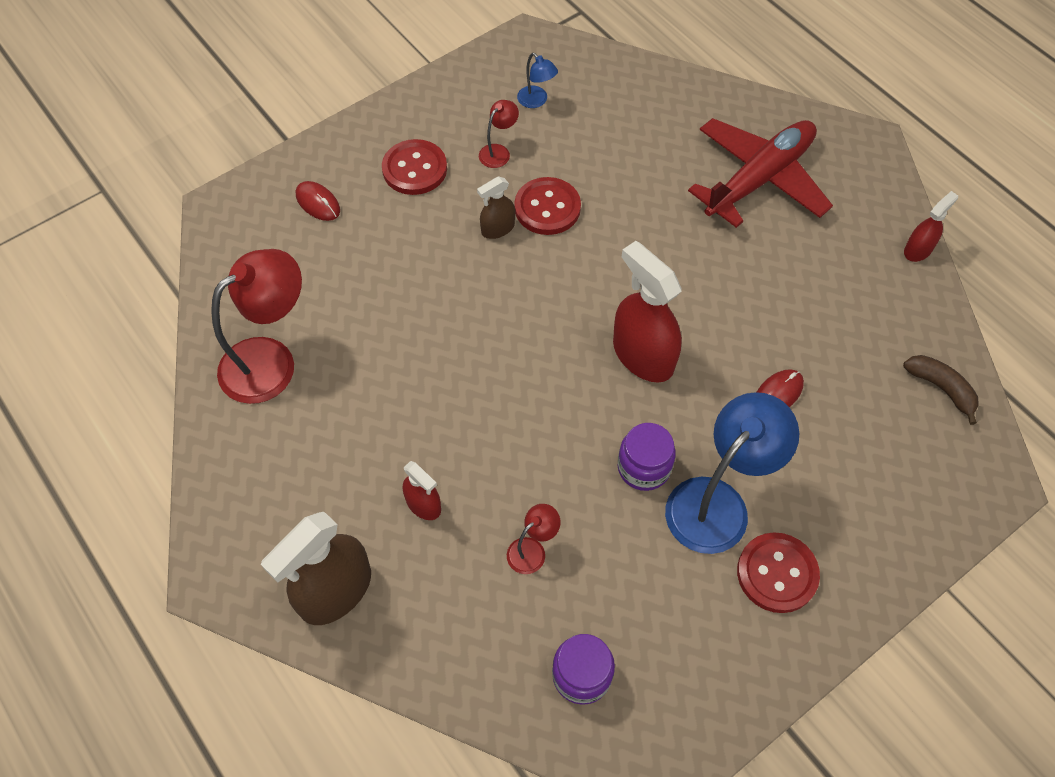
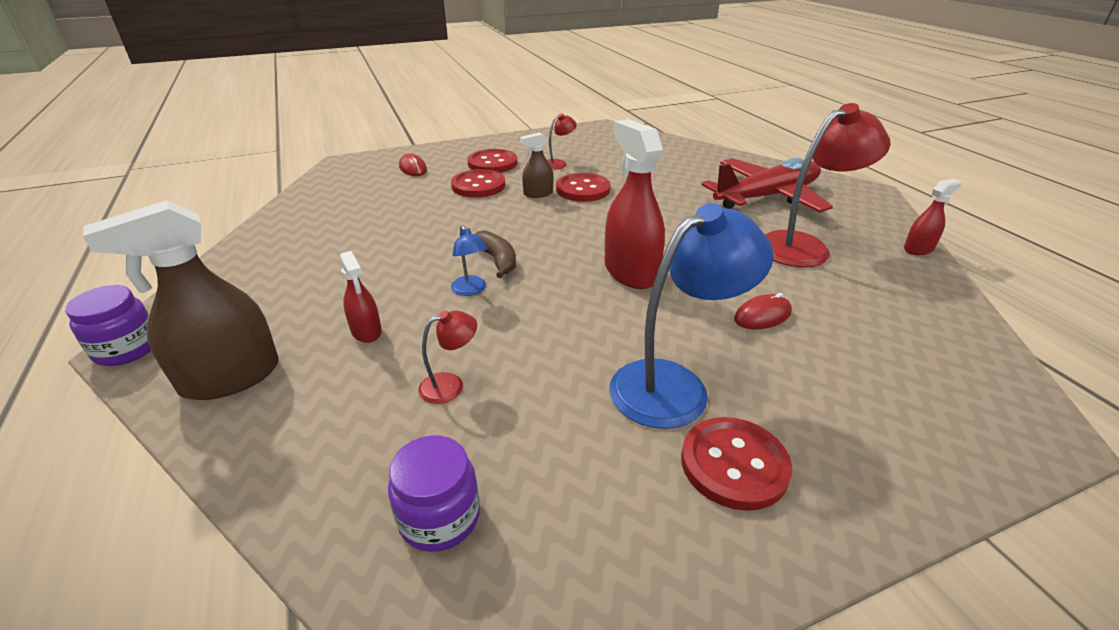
camera: 15 degrees right, 25 degrees down
red lamp [211,249,302,404] -> red lamp moved to [765,103,891,267]
blue lamp [517,53,558,108] -> blue lamp moved to [451,225,488,296]
purple jar [618,423,676,491] -> purple jar moved to [65,285,151,366]
brown banana [903,355,979,425] -> brown banana moved to [474,230,516,278]
none -> red button [451,169,505,198]

